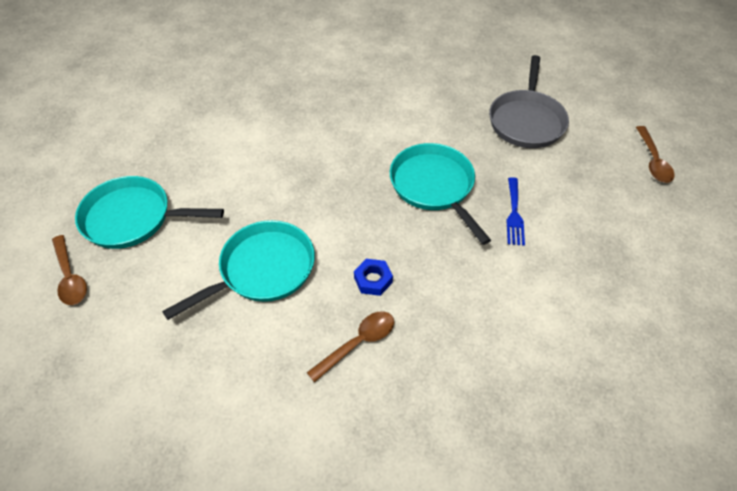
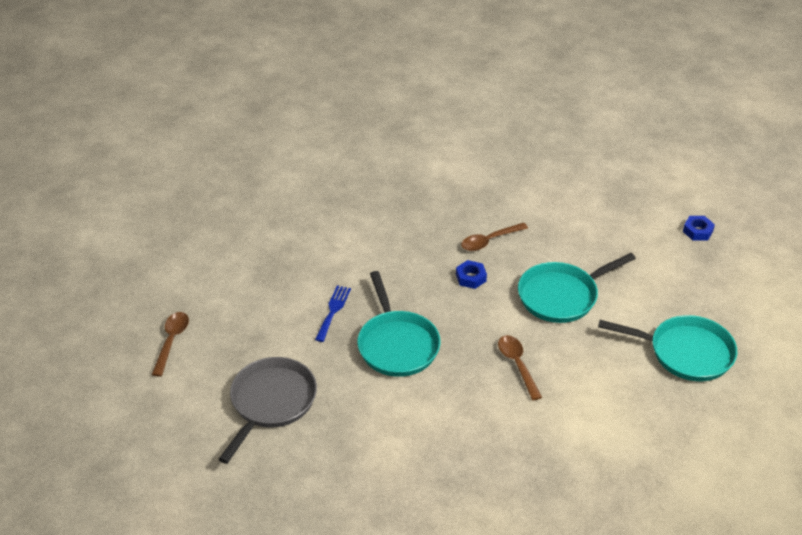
camera: 170 degrees left, 10 degrees down
brown spoon [52,235,87,305] -> brown spoon moved to [498,335,542,401]
none -> blue nut [683,216,715,241]

